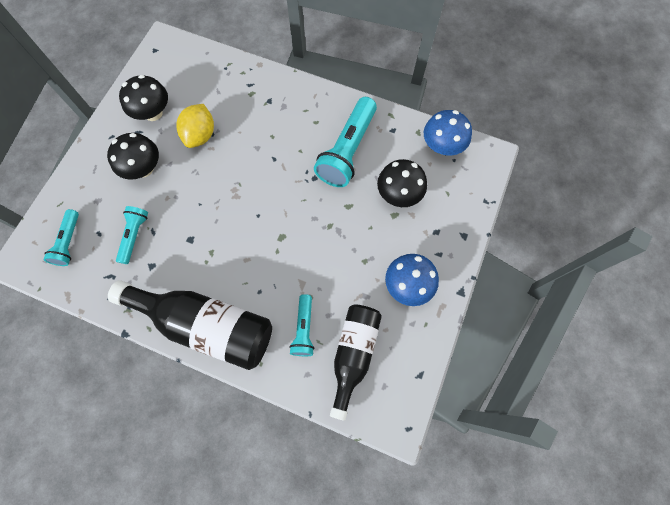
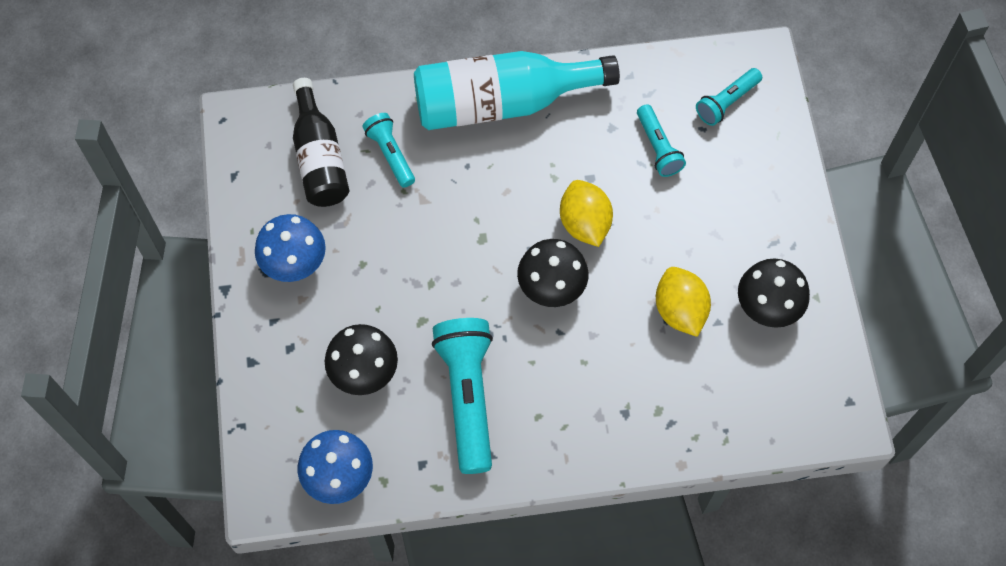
camera: 150 degrees right, 5 degrees down
turquoise flashlight [44,209,79,266] -> turquoise flashlight turned 105 degrees counterclockwise [696,68,762,126]
black mushroom [107,133,159,180] -> black mushroom moved to [517,239,589,307]
black bottle [108,280,272,370] -> turquoise bottle [414,51,620,130]
none -> yellow lemon [560,180,613,247]

